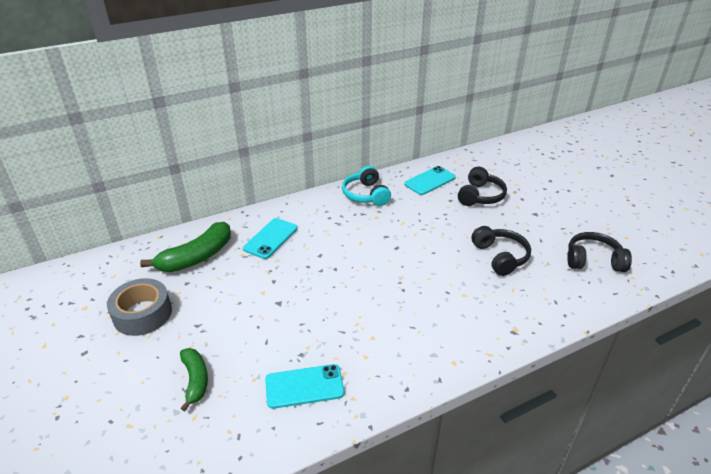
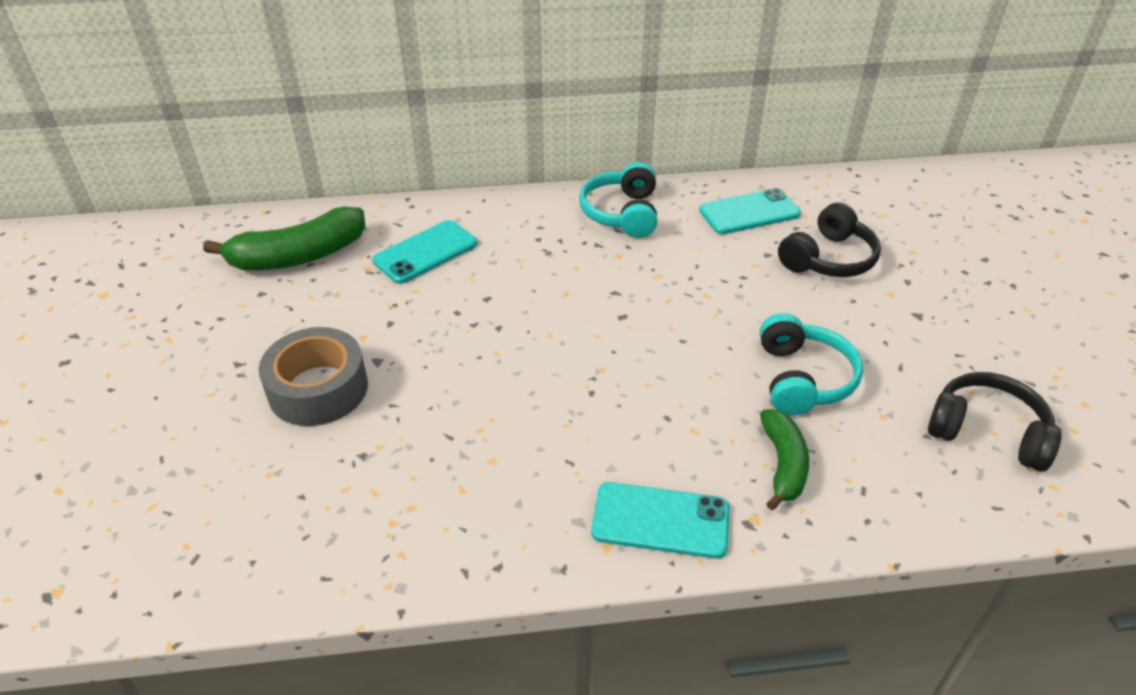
camera: 20 degrees right, 5 degrees up
grey tape [107,278,172,336] -> grey tape moved to [259,327,368,426]
green banana [180,348,208,411] -> green banana moved to [760,409,809,510]
turquoise phone [265,364,344,409] -> turquoise phone moved to [591,482,729,559]
black headphones [472,226,531,276] -> turquoise headphones [760,313,863,415]

